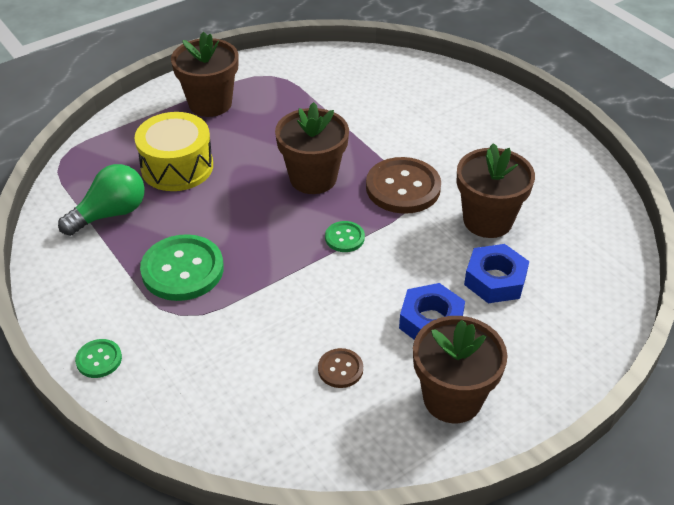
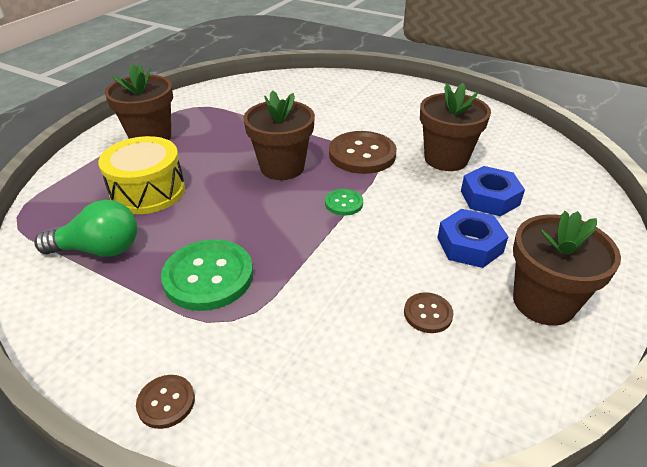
camera: 25 degrees left, 5 degrees down
green light bulb [58,164,145,236] -> green light bulb turned 60 degrees clockwise [35,200,137,257]
green button [75,339,122,378] -> brown button [136,375,195,429]

